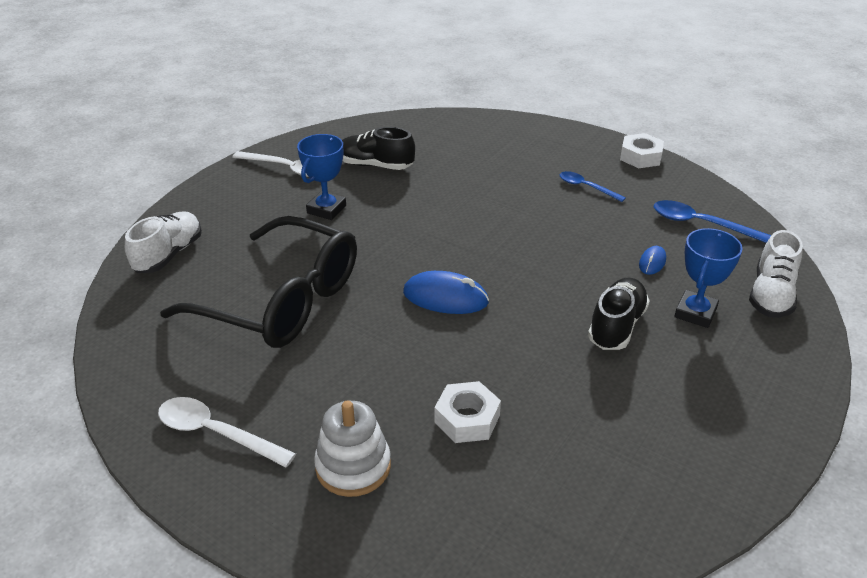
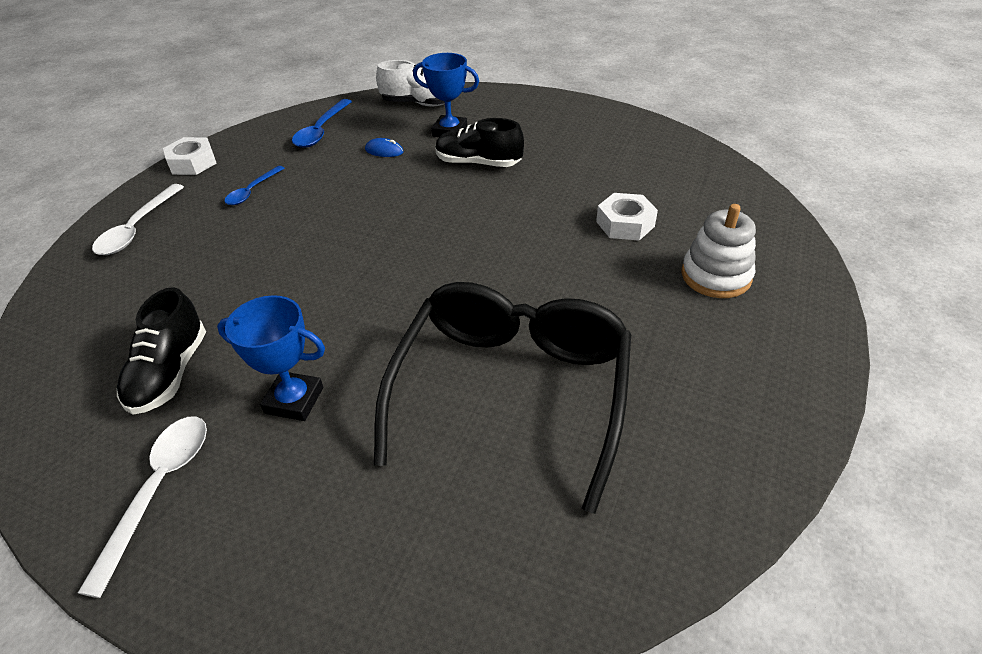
camera: 100 degrees left, 5 degrees up
white shoe [125,211,202,273] -> none
white spoon [158,397,296,467] -> white spoon moved to [92,184,184,255]
blue mouse [403,271,489,314] -> none

